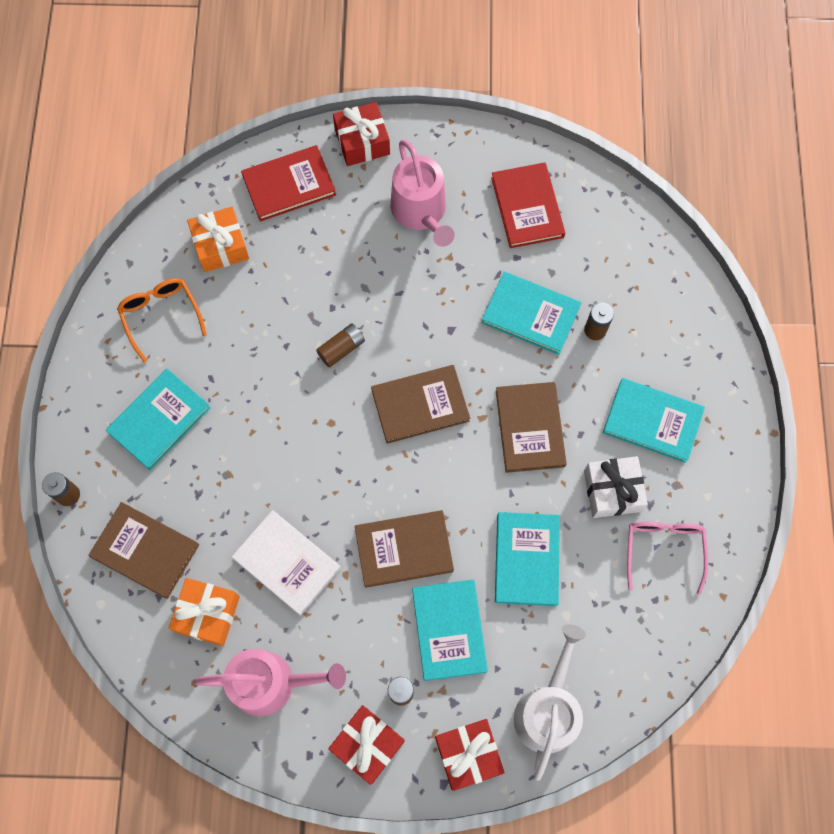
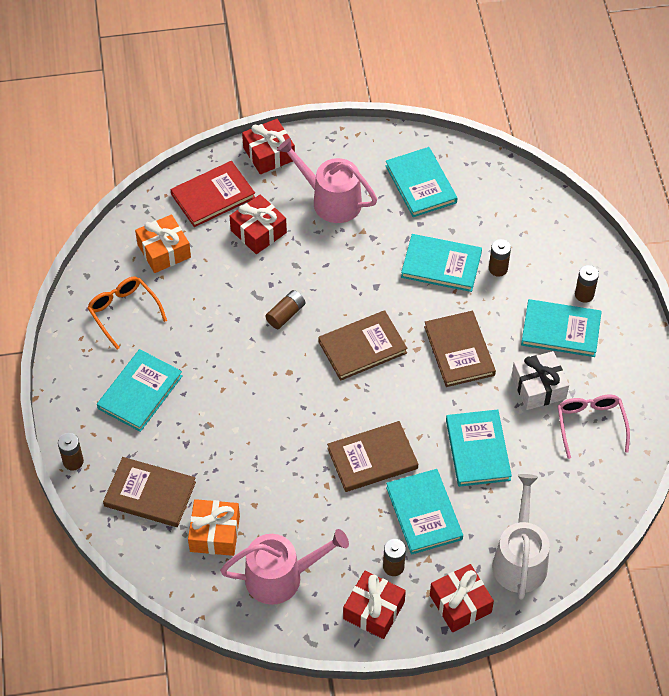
camera: 10 degrees left, 15 degrees down
white book [232,510,341,616] -> none
pink watering can [390,139,455,247] -> pink watering can turned 150 degrees clockwise [277,138,377,223]
red book [491,162,565,248] -> turquoise book [386,147,457,217]
none -> red gift [230,194,287,254]
none -> brown battery [575,265,599,303]

